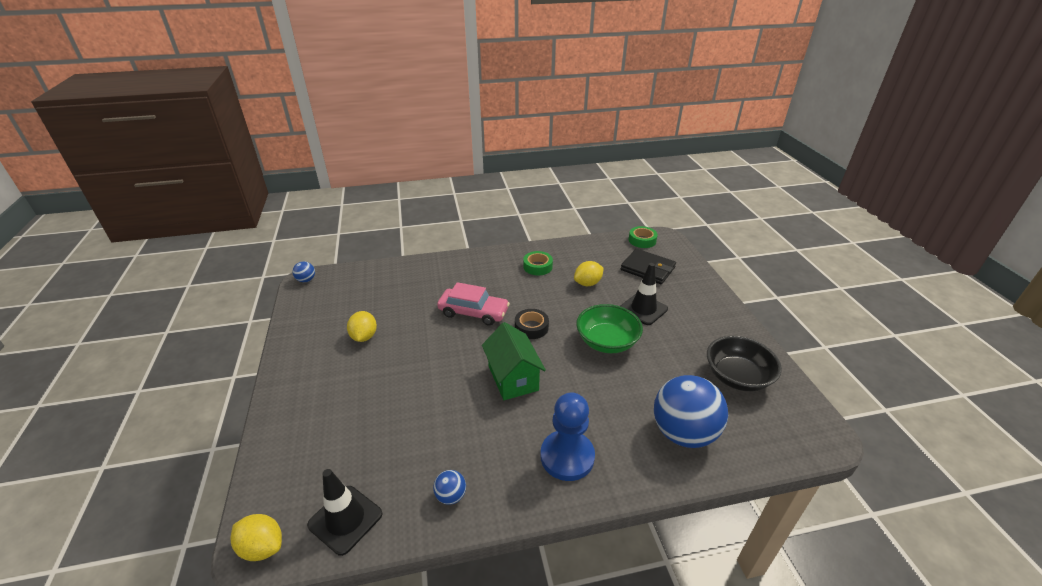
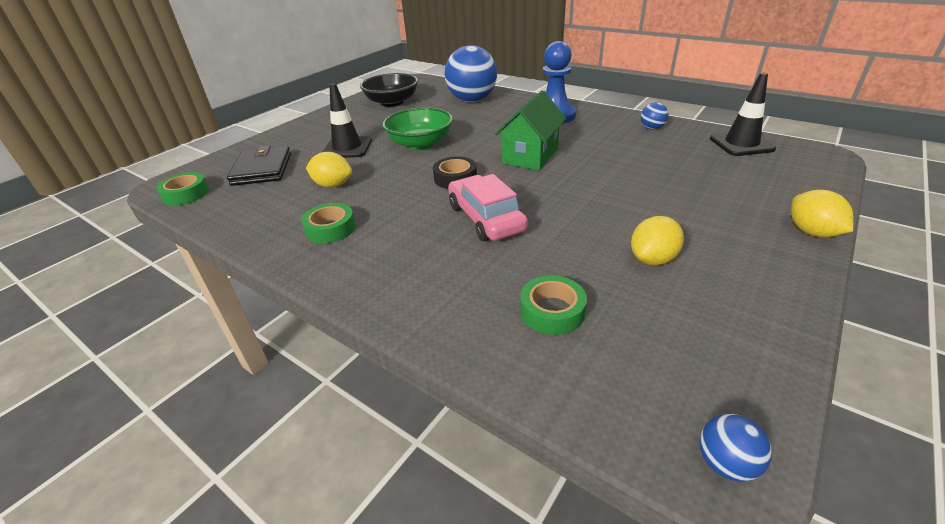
camera: 130 degrees left, 0 degrees up
yellow lemon [230,514,282,561] -> yellow lemon moved to [791,190,854,238]
none -> green tape [520,275,587,335]

